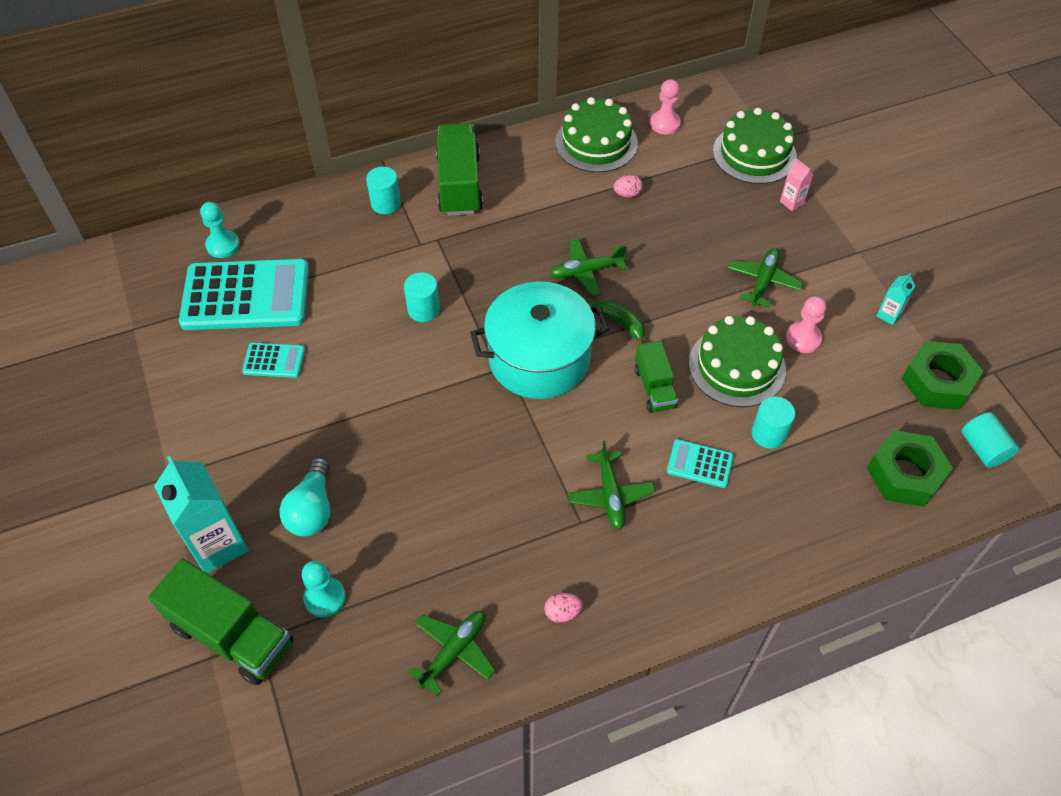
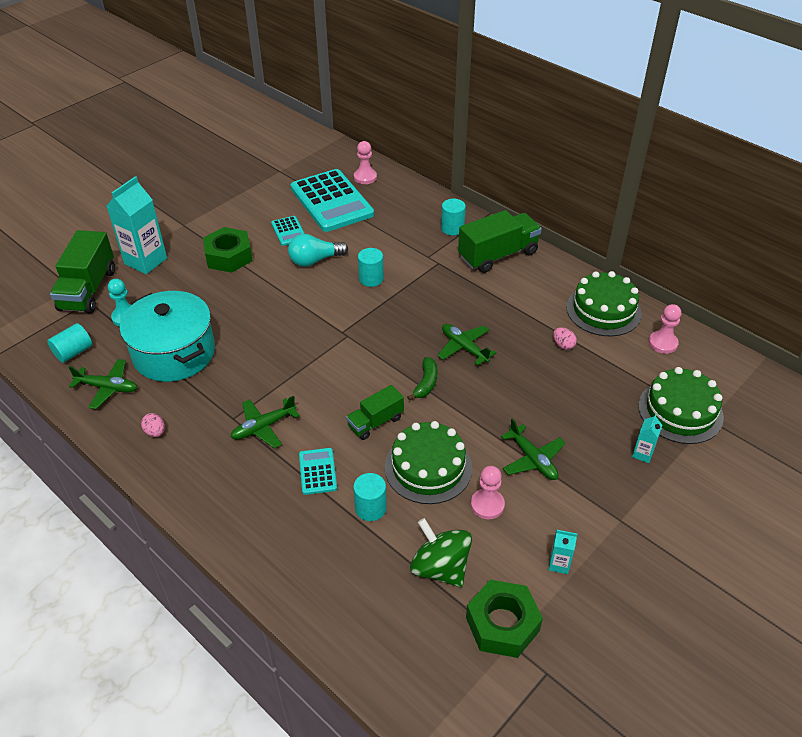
camera: 65 degrees right, 10 degrees down
turquoise pawn [200,202,240,258] -> pink pawn [354,141,377,184]
turquoise light bulb [279,457,330,536] -> turquoise light bulb moved to [288,234,348,267]
turquoise pot [470,282,609,399] -> turquoise pot moved to [120,291,215,382]
green plane [727,248,804,308] -> green plane turned 60 degrees clockwise [501,418,566,480]
pink carton [780,159,813,211] -> turquoise carton [632,414,662,463]
green nut [867,430,953,507] -> green nut moved to [203,227,252,273]
turquoise cylinder [962,412,1019,468] -> turquoise cylinder moved to [47,323,92,363]
none -> green spinning top [410,518,472,587]

